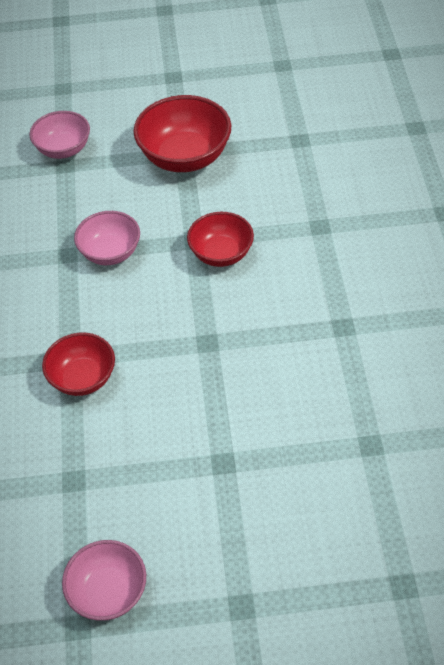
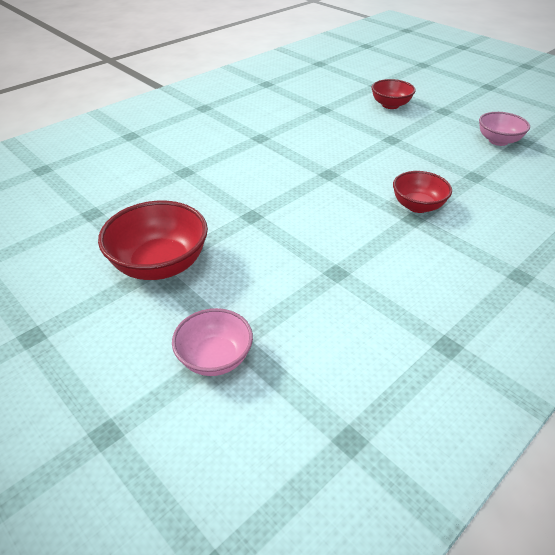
camera: 130 degrees left, 10 degrees down
pink bowl [74,211,140,265] -> none
red bowl [187,212,254,267] -> red bowl moved to [371,79,416,109]

